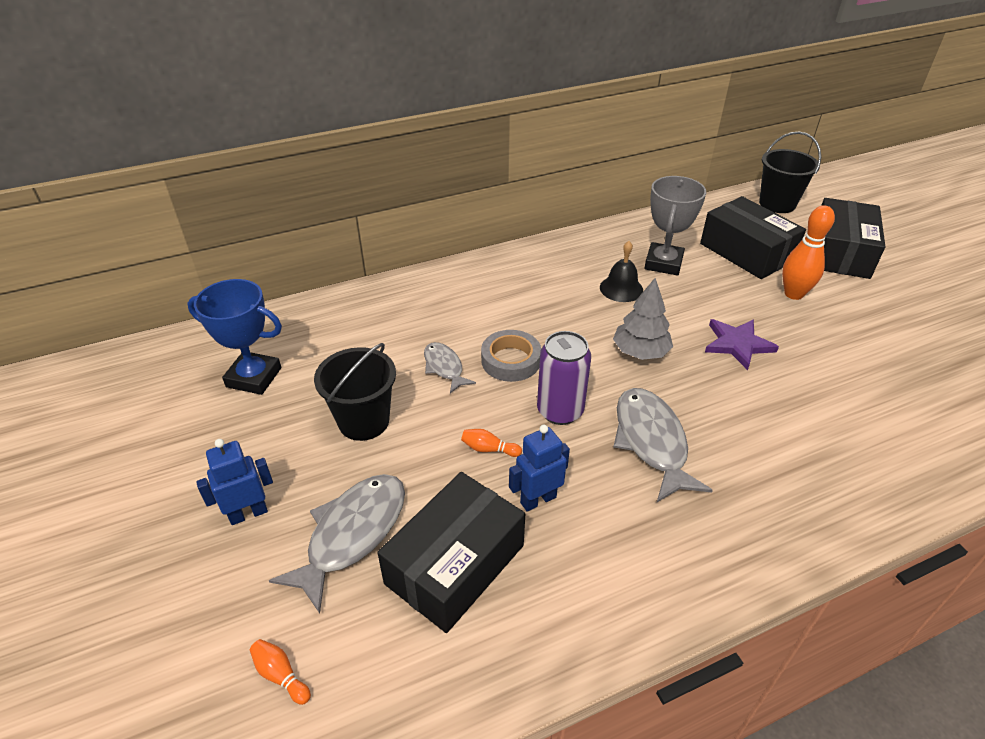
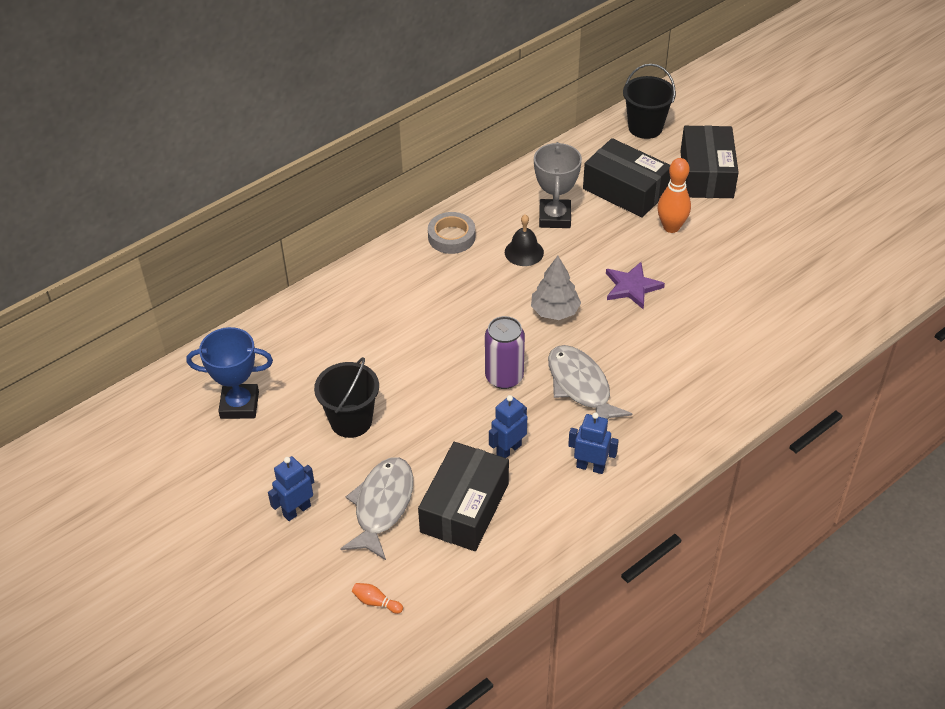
camera: 15 degrees left, 5 degrees up
grey fish [424,342,476,393] -> none
orange bowling pin [461,429,522,457] -> none
grey tape [481,330,541,382] -> grey tape moved to [428,212,475,254]
none -> blue robot [568,412,619,474]

